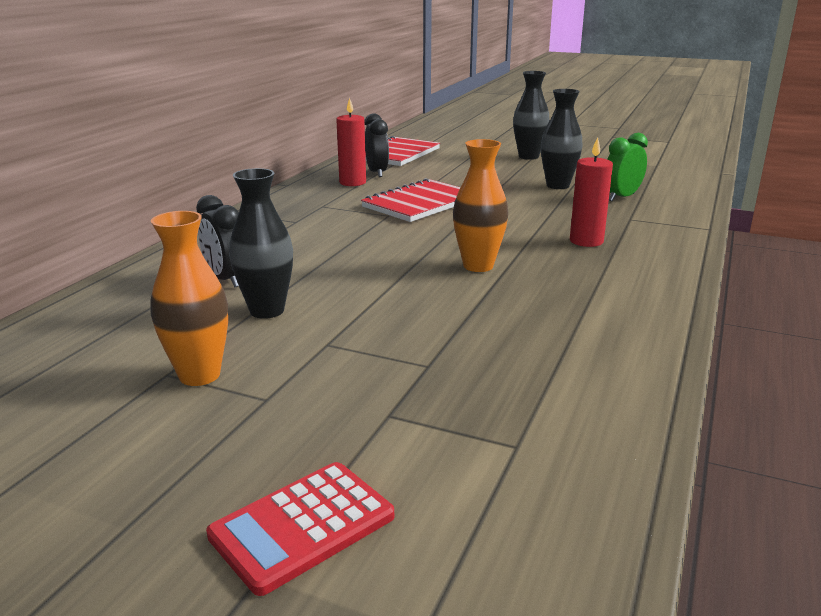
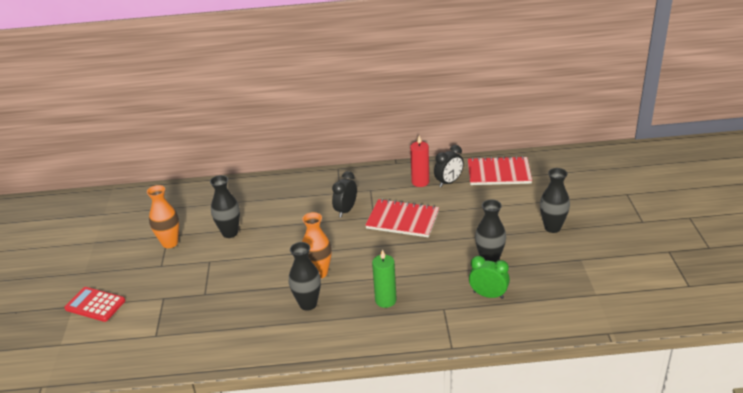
camera: 65 degrees right, 10 degrees up
black clock [196,195,239,287] -> black clock moved to [332,171,357,218]
red candle [570,137,613,247] -> green candle [372,249,397,308]
none -> black vase [289,242,321,311]

